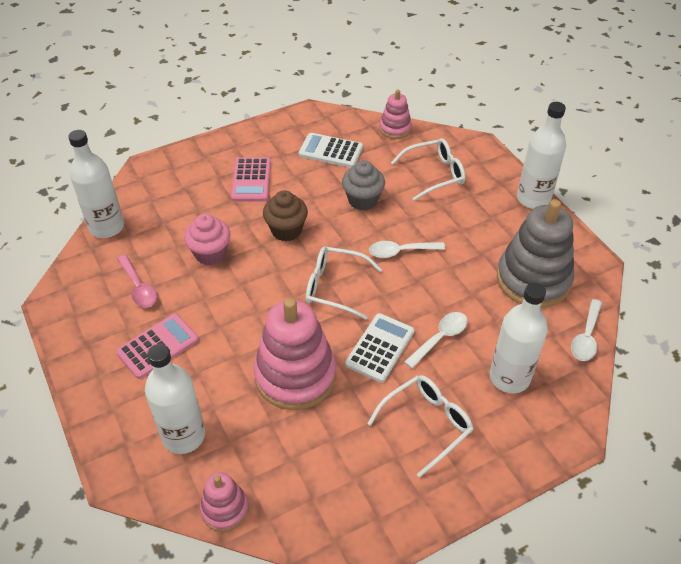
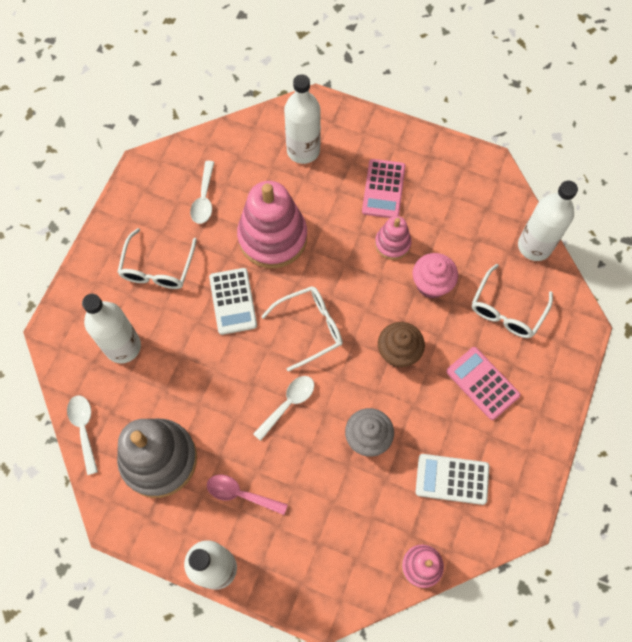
camera: 140 degrees right, 20 degrees up
pink spoon [117,255,157,307] -> pink spoon moved to [207,475,288,515]
pink stacking toy [200,472,249,532] -> pink stacking toy moved to [375,216,411,260]
white calculator [299,133,363,168] -> white calculator turned 150 degrees counterclockwise [416,454,489,505]
white glasses [391,138,465,201] -> white glasses moved to [472,264,553,338]
white spoon [404,312,468,369] -> white spoon moved to [190,161,214,224]

